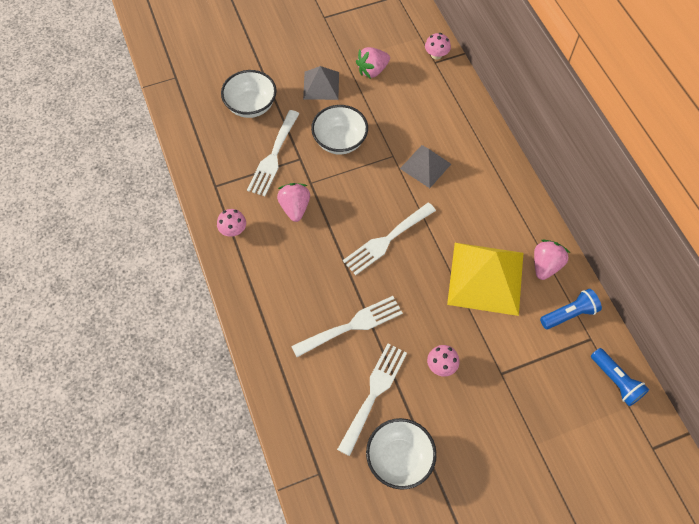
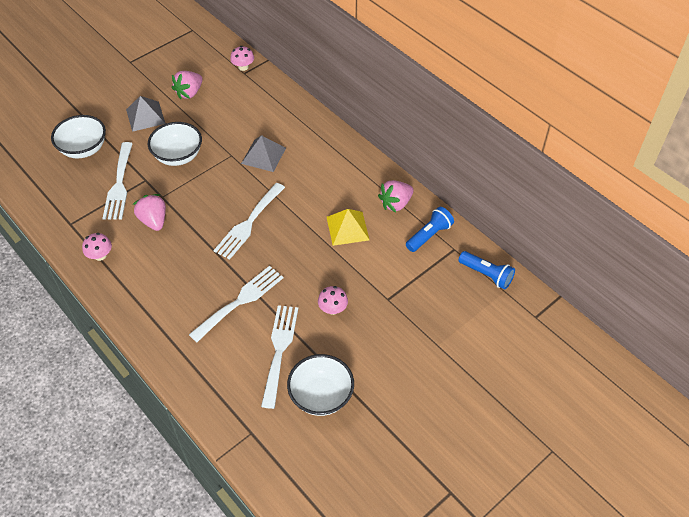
camera: 20 degrees left, 10 degrees down
yellow pyramid [447,243,523,316] -> yellow pyramid [327,209,370,246], size x0.57
pink strawberry [534,240,570,280] -> pink strawberry turned 135 degrees counterclockwise [378,180,414,212]

